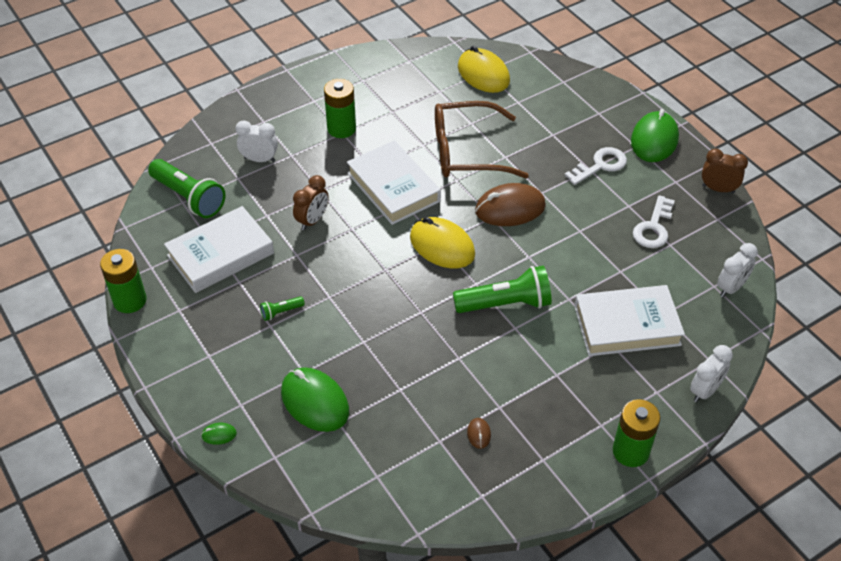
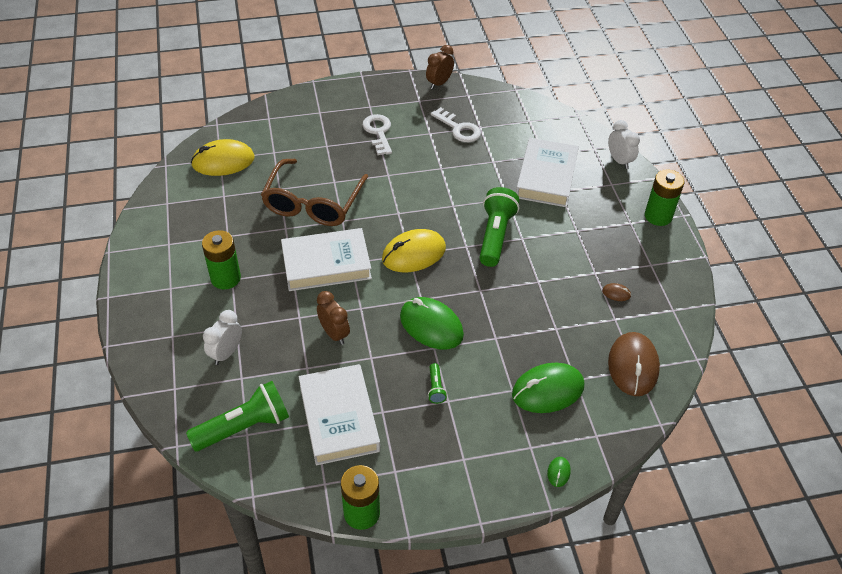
camera: 70 degrees left, 0 degrees up
brown mouse [475,183,546,226] -> brown mouse moved to [608,332,660,396]
green mouse [631,109,679,162] -> green mouse moved to [400,297,464,349]
white clock [717,243,758,297] -> none

